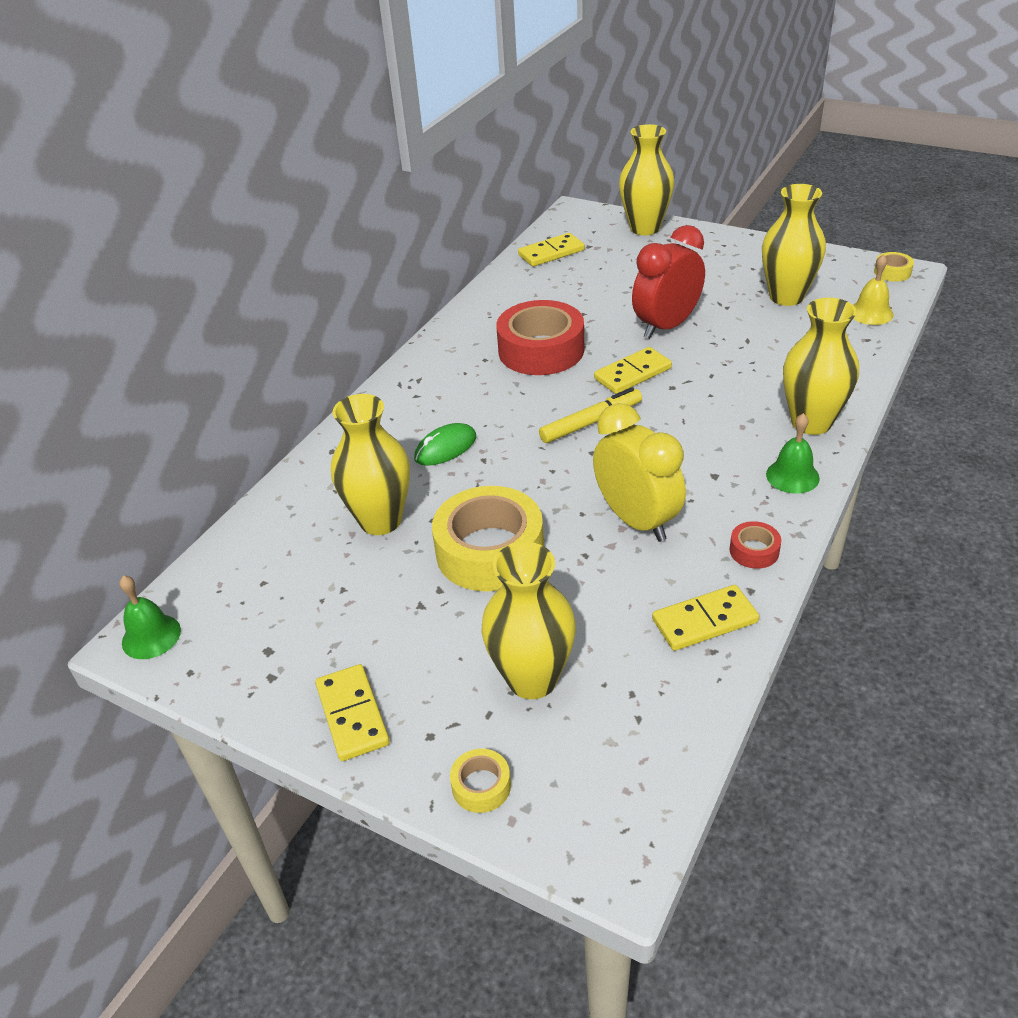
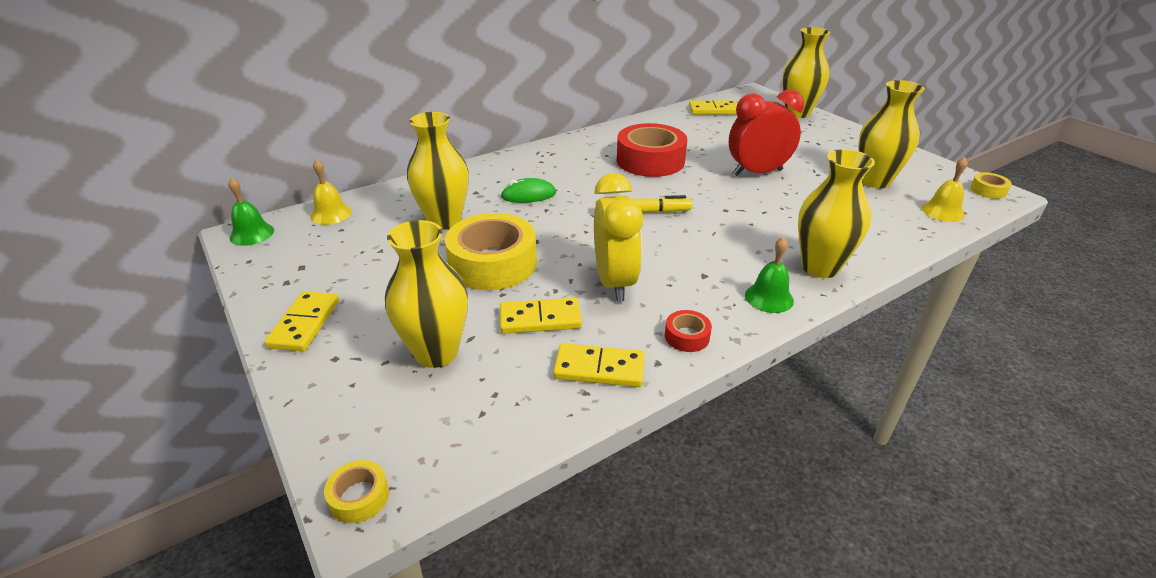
camera: 25 degrees right, 5 degrees down
yellow tape [450,749,511,813] -> yellow tape moved to [324,460,389,523]
yellow domino [594,347,672,394] -> yellow domino moved to [500,298,582,334]
none -> yellow bell [310,159,352,225]

